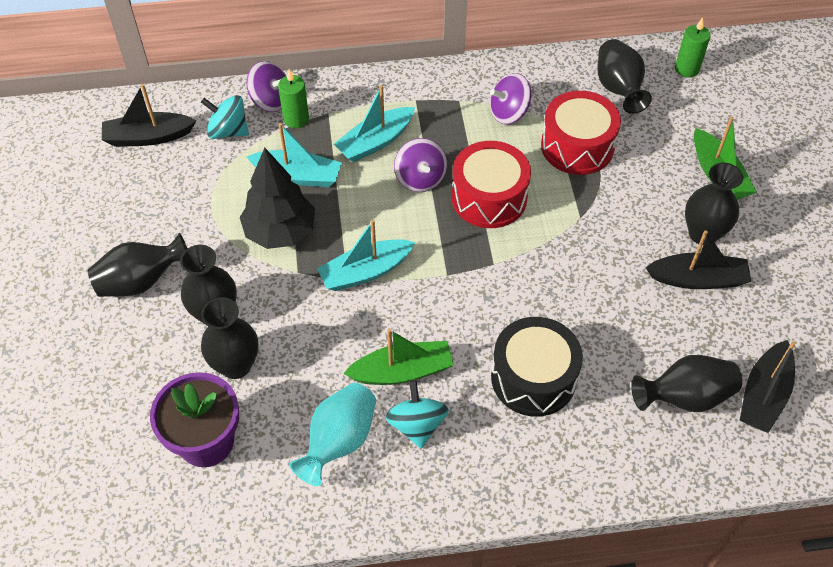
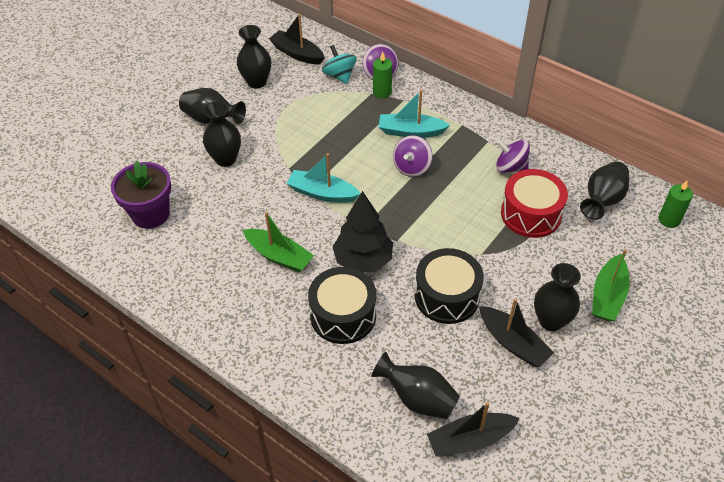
camera: 45 degrees right, 5 degrees down
black vase [201,297,258,379] -> black vase moved to [237,25,271,89]
black tree [240,148,315,249] -> black tree moved to [332,191,393,272]
turquoise boat [247,123,342,187] -> none
turquoise vase [290,383,376,486] -> none
turquoise spinning top [385,380,449,449] -> none
red drum [452,141,531,228] -> none
none -> black drum [415,248,484,324]

